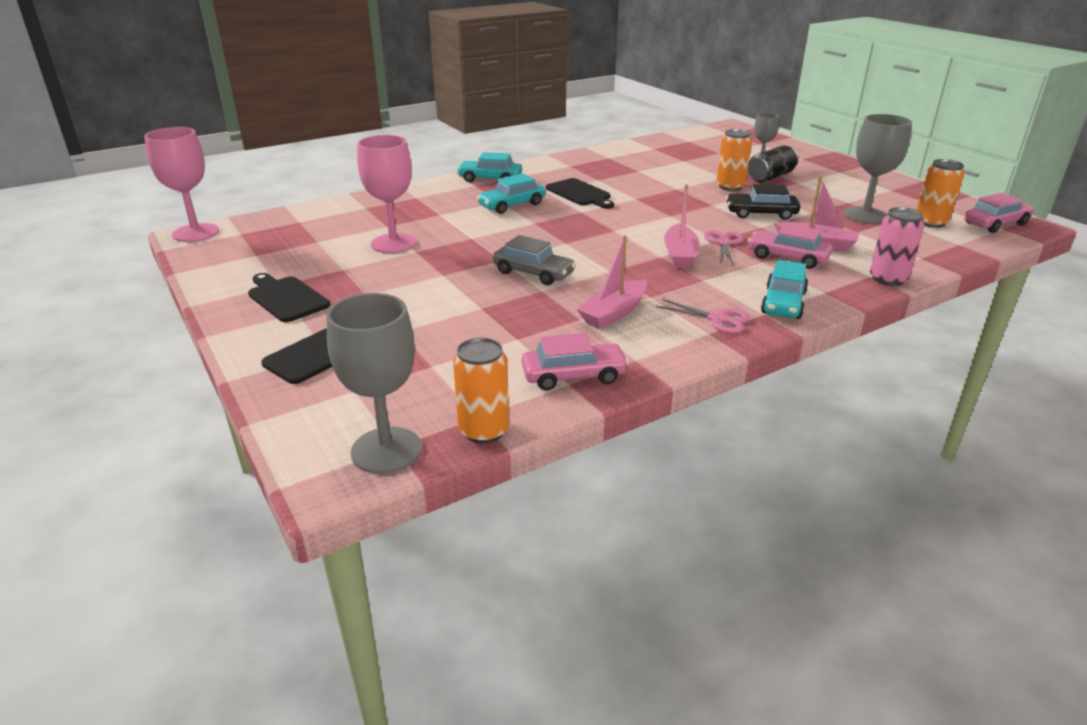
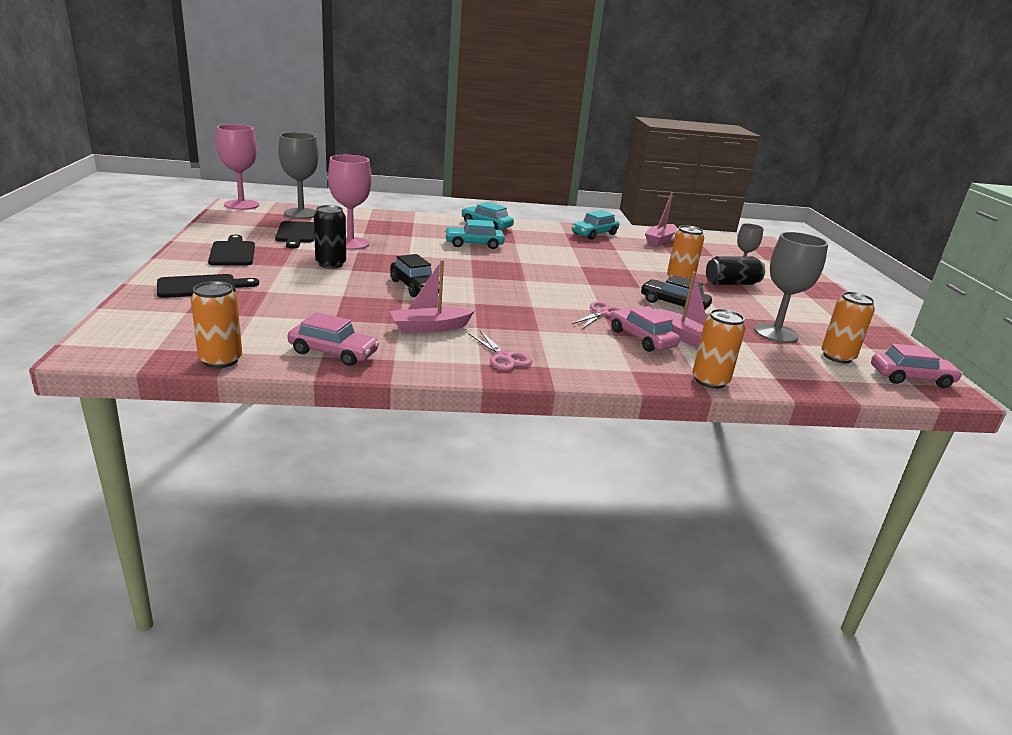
camera: 25 degrees right, 5 degrees down
grey goblet [327,293,422,474] -> grey goblet moved to [278,132,319,219]
grey car [493,235,576,285] -> black car [390,254,440,297]
black cutting board [546,178,614,209] -> black cutting board moved to [275,221,314,249]
pink boat [664,184,699,268] -> pink boat moved to [645,192,677,246]
turquoise car [761,260,808,319] -> turquoise car moved to [572,210,619,240]
pink can [870,207,924,286] -> orange can [693,309,745,389]
none -> black can [314,205,346,269]

